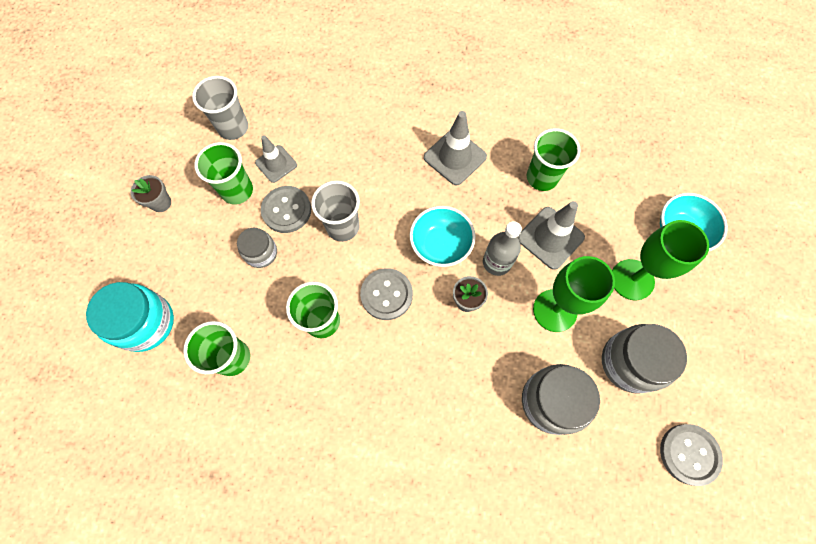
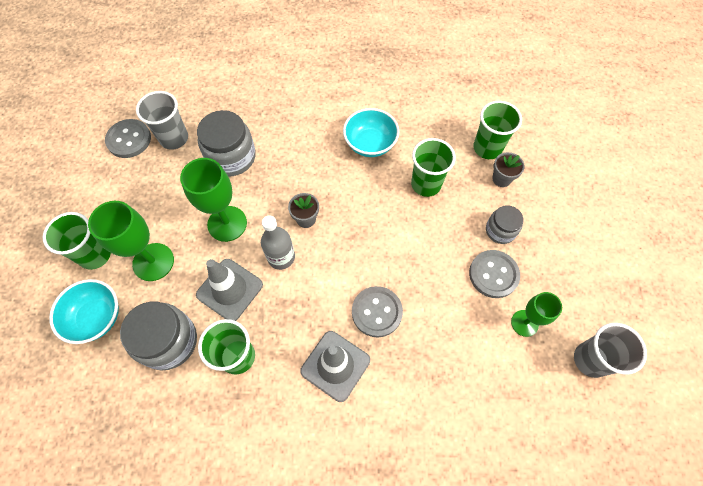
camera: 170 degrees right, 5 degrees down
turquoise jar [86,282,174,352] -> none
grey flower pot [131,175,171,212] -> grey flower pot moved to [492,152,525,187]
green cup [194,142,253,205] -> green cup moved to [43,212,111,270]
grey traffic cone [255,135,297,183] -> green goblet [511,292,562,337]
grey cup [311,181,360,242] -> grey cup moved to [136,91,188,150]
grey button [360,268,413,320] -> grey button moved to [352,286,403,337]
turquoise bowl [410,206,476,267] -> turquoise bowl moved to [343,108,399,157]
grey jar [602,324,687,394] -> grey jar moved to [120,301,197,371]

